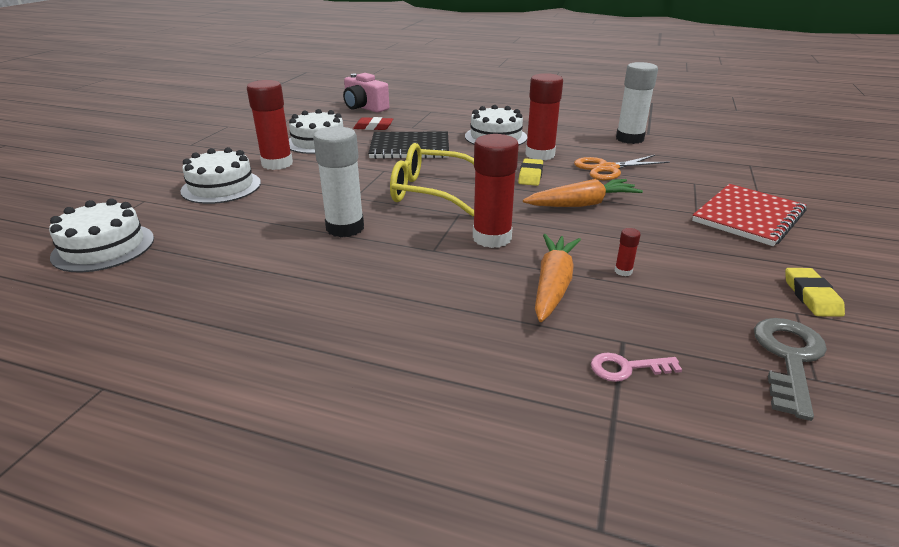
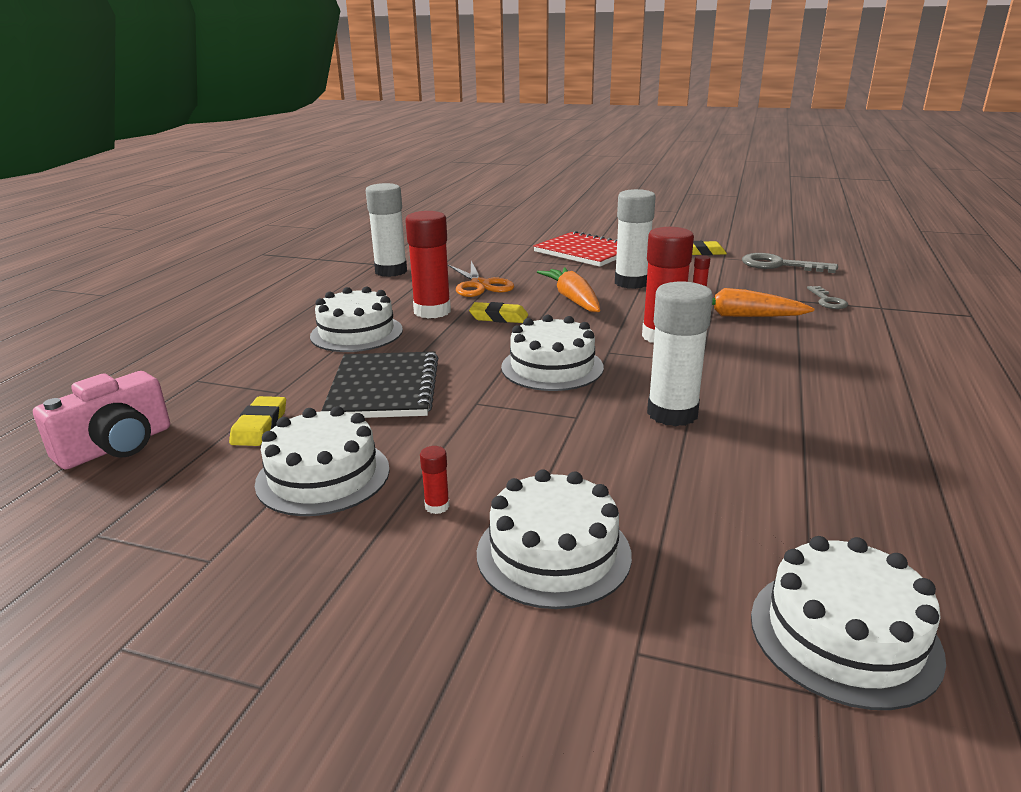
camera: 90 degrees left, 5 degrees down
red glue stick [247,80,293,170] -> red glue stick [420,446,450,514], size x0.41
red eraser [353,117,393,130] -> yellow eraser [229,396,286,446]
yellow glasses [390,143,474,216] -> white cake [501,315,604,391]
pink key [591,353,682,382] -> grey key [807,286,848,309]
none -> white glue stick [615,189,656,289]

